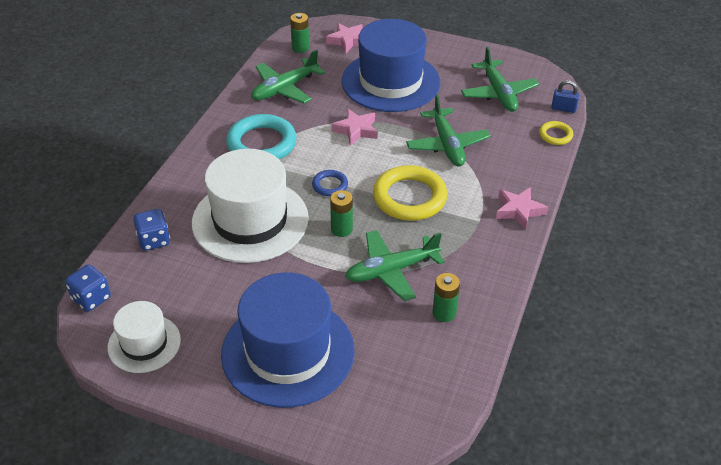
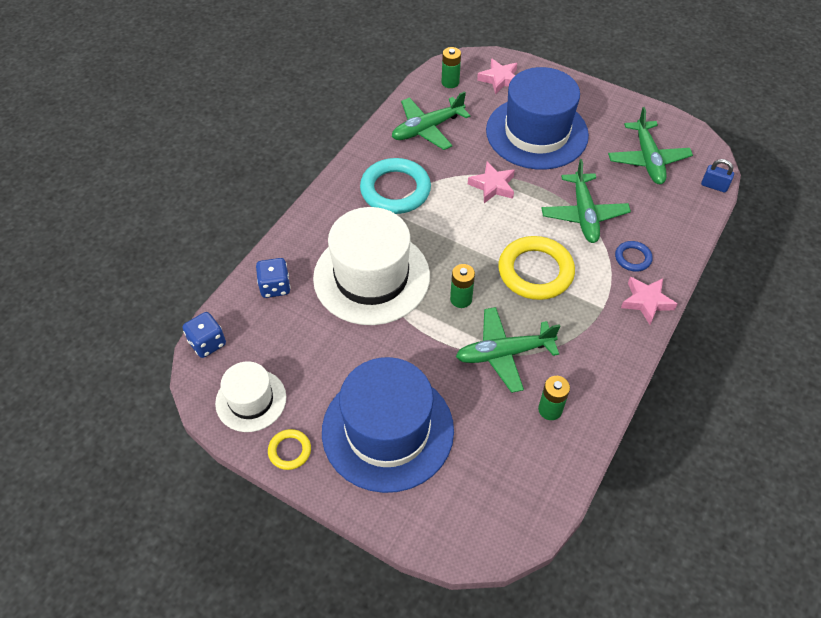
camera: 10 degrees right, 10 degrees up
blue ring [312,170,348,196] -> blue ring moved to [615,241,653,272]
yellow ring [539,121,573,145] -> yellow ring moved to [268,429,311,470]

